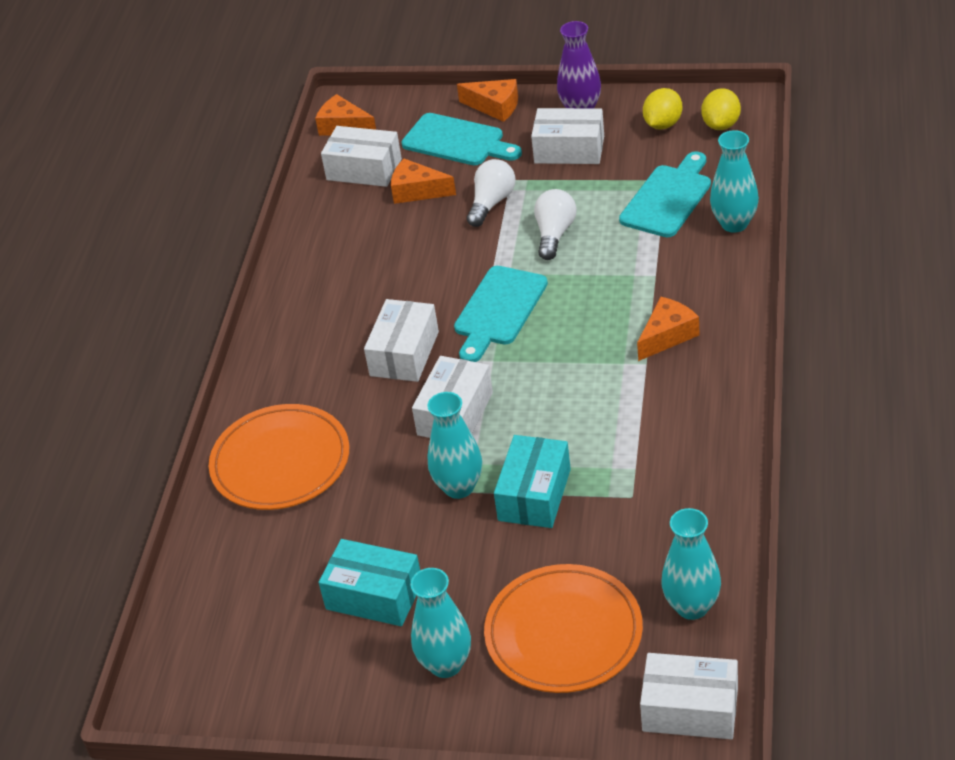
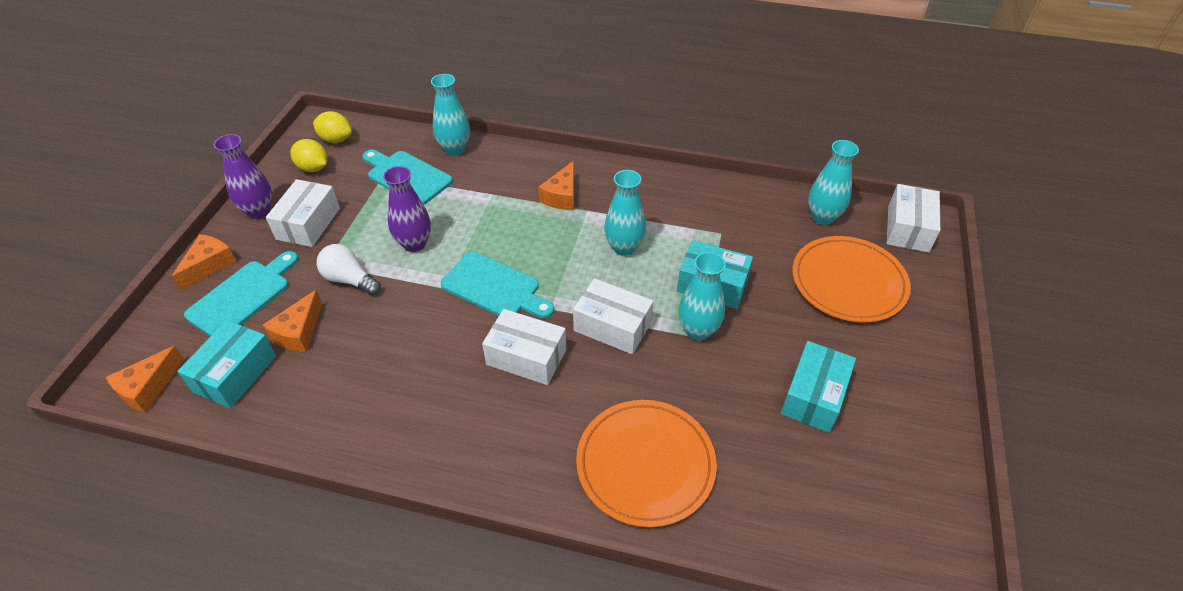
camera: 90 degrees left, 5 degrees up
white box [321,126,402,187] -> turquoise box [177,320,276,408]
turquoise vase [411,568,471,678] -> turquoise vase moved to [604,170,646,256]
white light bulb [534,189,577,260] -> purple vase [383,166,431,252]
orange cheese [637,297,700,361] -> orange cheese turned 120 degrees counterclockwise [538,161,574,210]

